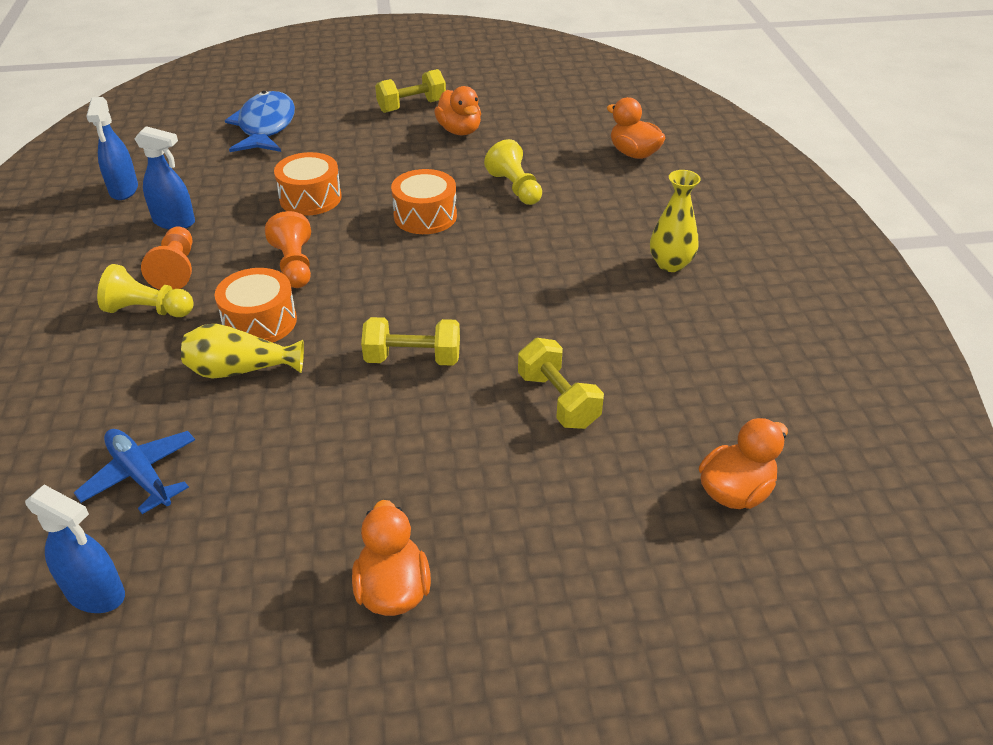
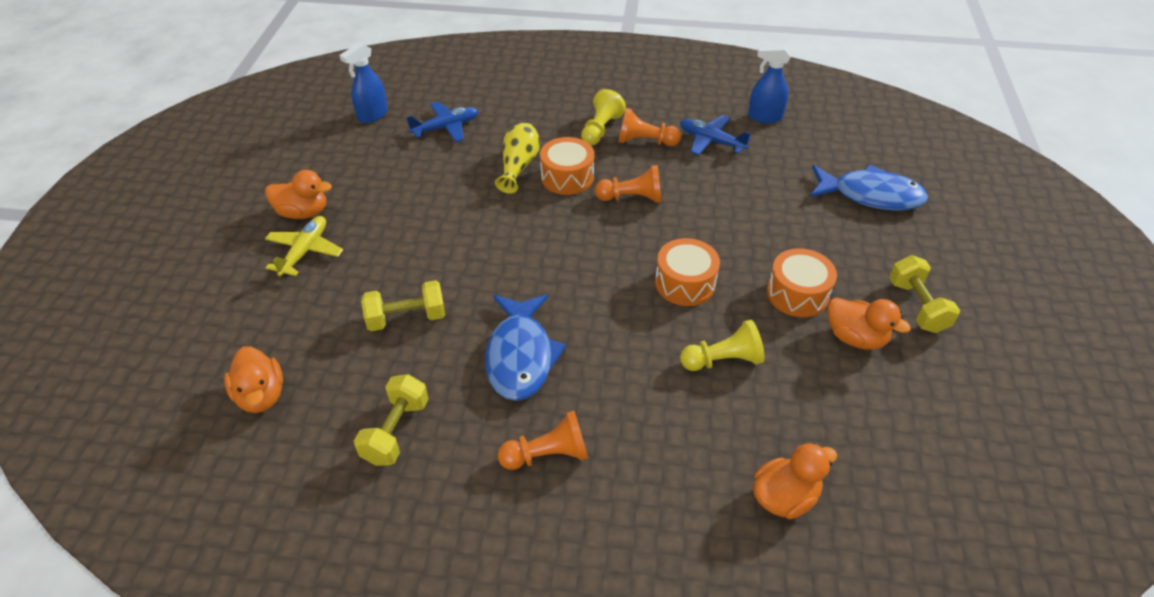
camera: 105 degrees right, 5 degrees up
blue spray bottle [134,126,195,229] -> blue plane [680,115,751,155]
orange drum [274,152,342,216] -> orange drum moved to [767,248,837,317]
yellow dumbbell [361,317,460,366] -> yellow dumbbell moved to [354,374,429,466]
orange duck [434,86,481,135] -> orange duck turned 135 degrees counterclockwise [828,298,911,349]
yellow vase [650,170,701,272] -> orange pawn [498,411,588,470]
none -> yellow plane [265,216,343,276]
none -> blue fish [485,294,566,401]

